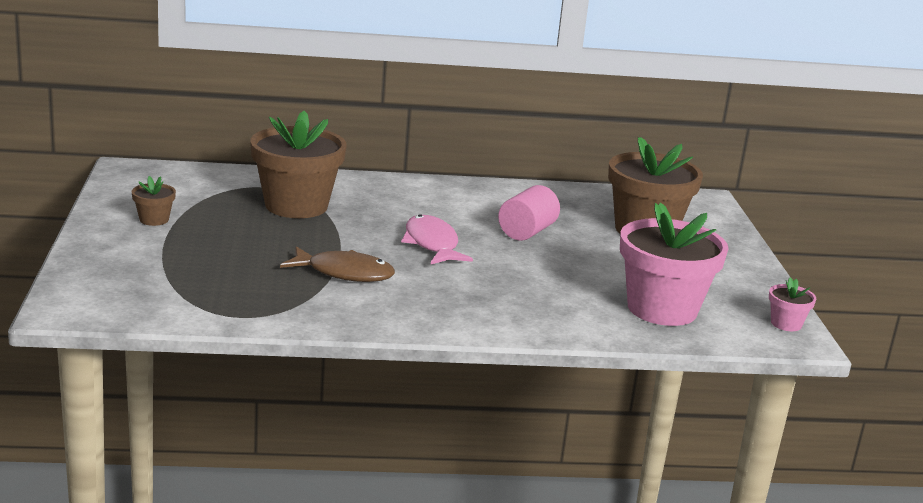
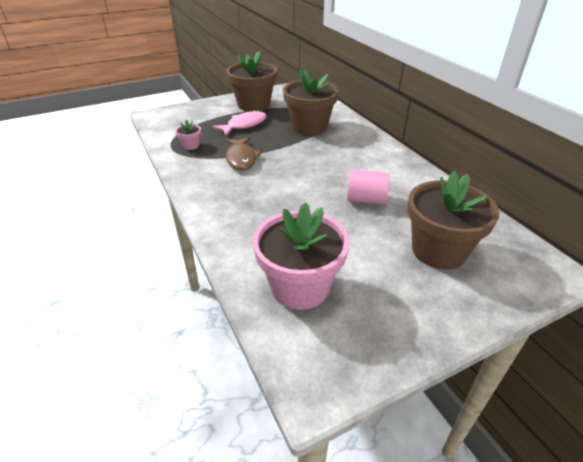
camera: 70 degrees right, 15 degrees up
brown flower pot [132,176,176,226] -> brown flower pot [226,51,277,112], size x2.30
pink fish [401,214,473,264] -> pink fish moved to [213,110,266,136]
pink flower pot [769,277,816,331] -> pink flower pot moved to [175,120,201,150]

